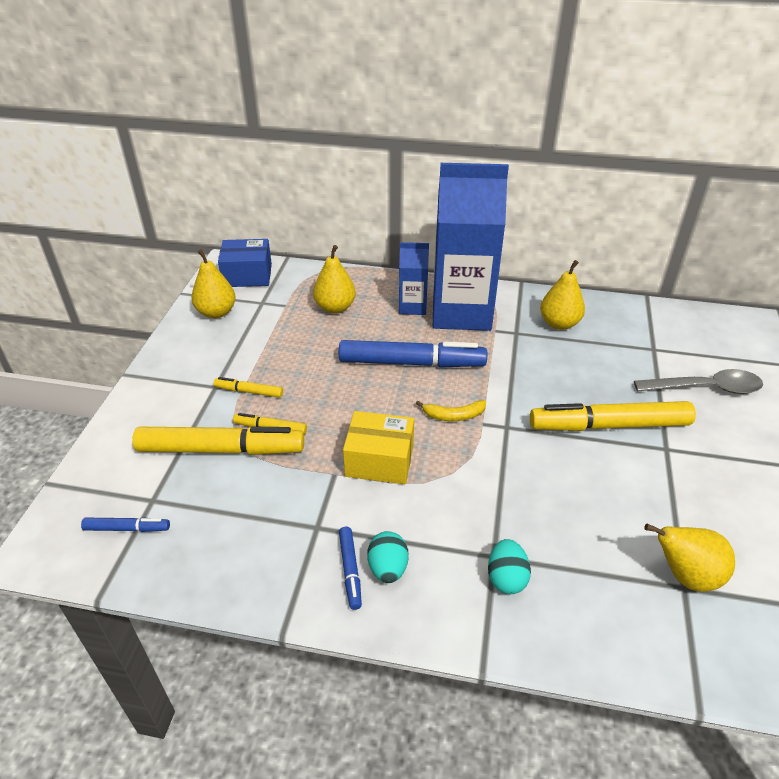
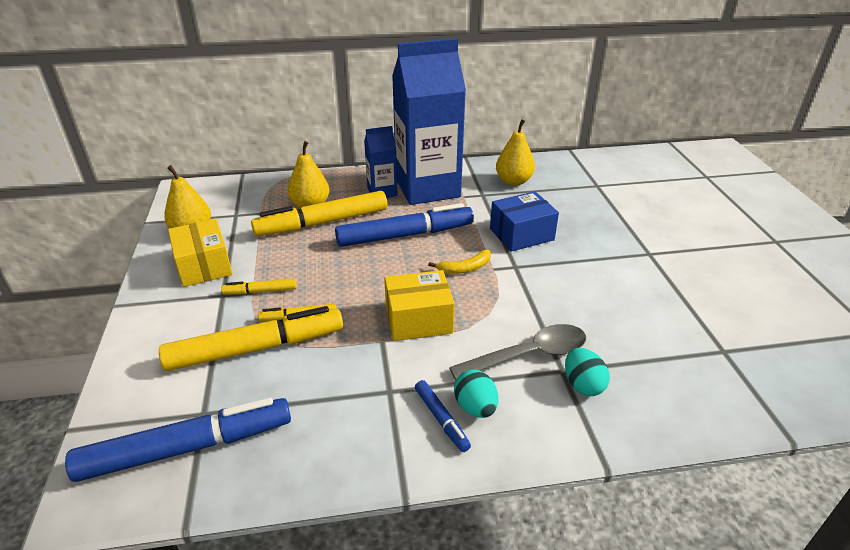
camera: 20 degrees left, 5 degrees down
blue marker [81,517,170,532] -> blue marker [65,398,291,482], size x2.16
blue box [218,239,272,287] -> blue box moved to [490,191,559,252]
yellow marker [530,401,696,431] -> yellow marker moved to [251,191,387,236]
grey spoon [634,369,763,394] -> grey spoon moved to [449,324,586,380]
yellow pear [644,523,735,592] -> none
none -> yellow box [168,219,232,287]

